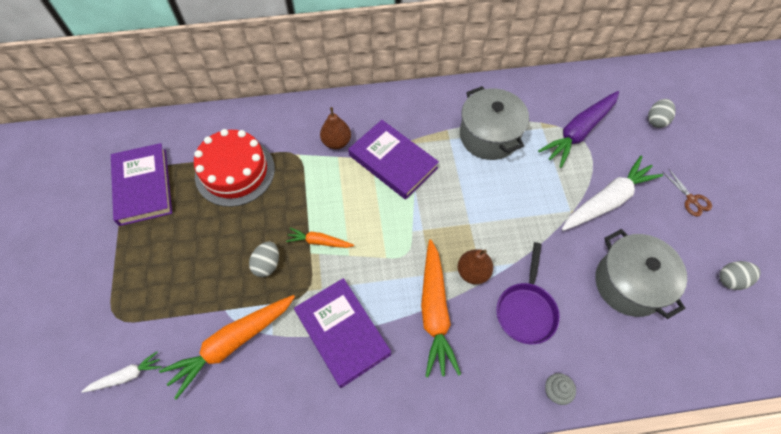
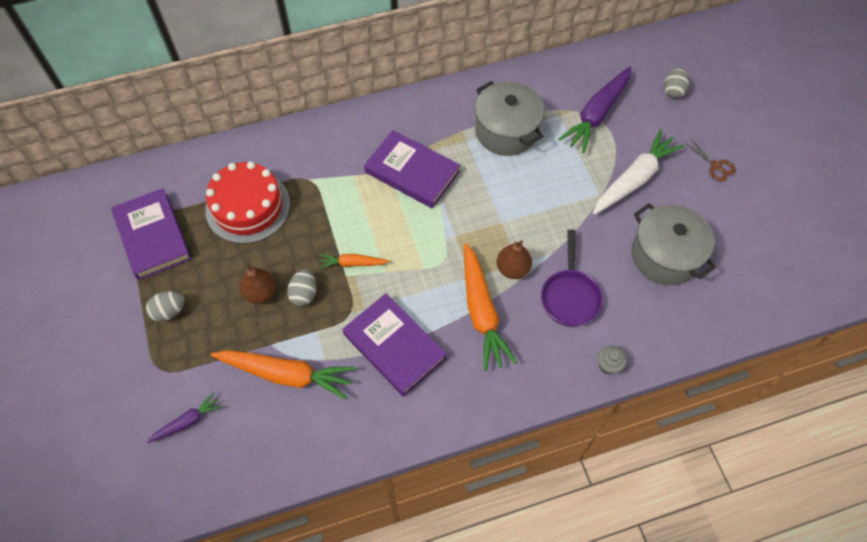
camera: 10 degrees left, 0 degrees up
white carrot [82,351,162,393] -> purple carrot [147,393,222,443]
orange carrot [159,295,295,400] -> orange carrot turned 120 degrees counterclockwise [211,350,355,399]
brown pear [320,107,351,149] -> brown pear moved to [239,262,276,304]
grey egg [719,261,761,290] -> grey egg moved to [146,291,185,322]

